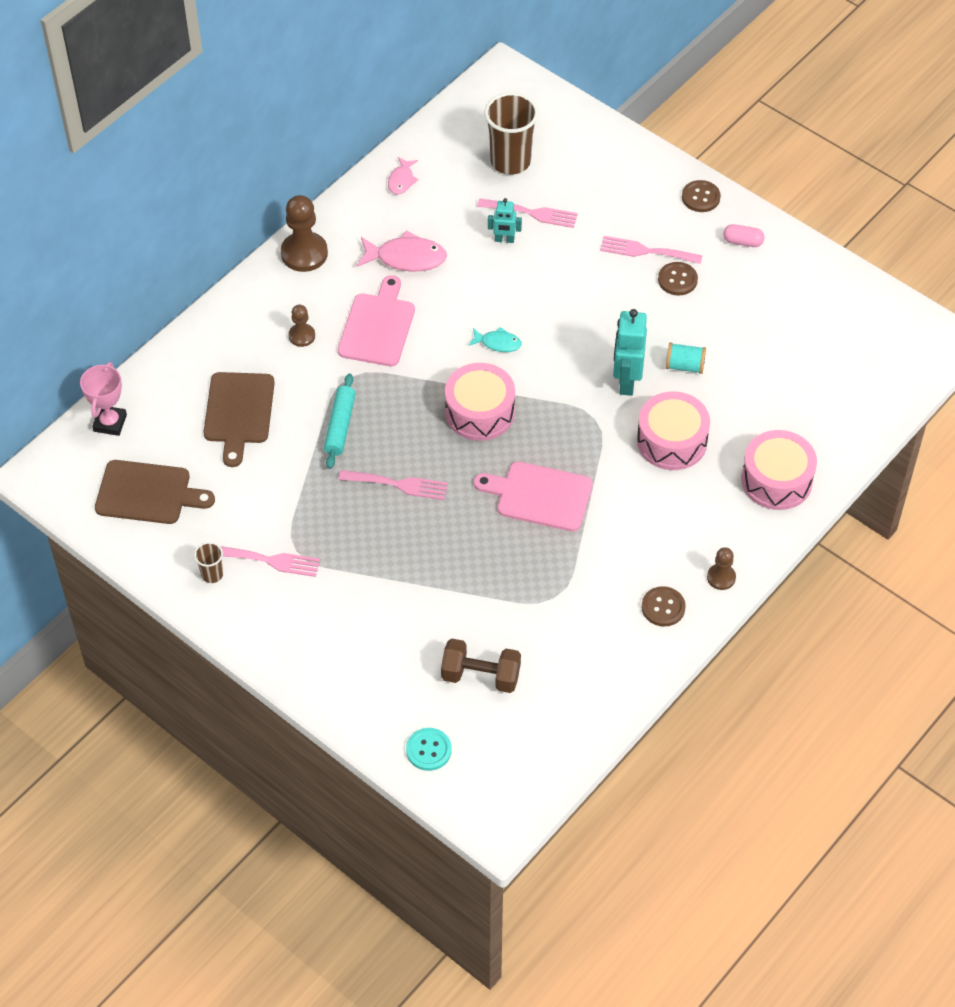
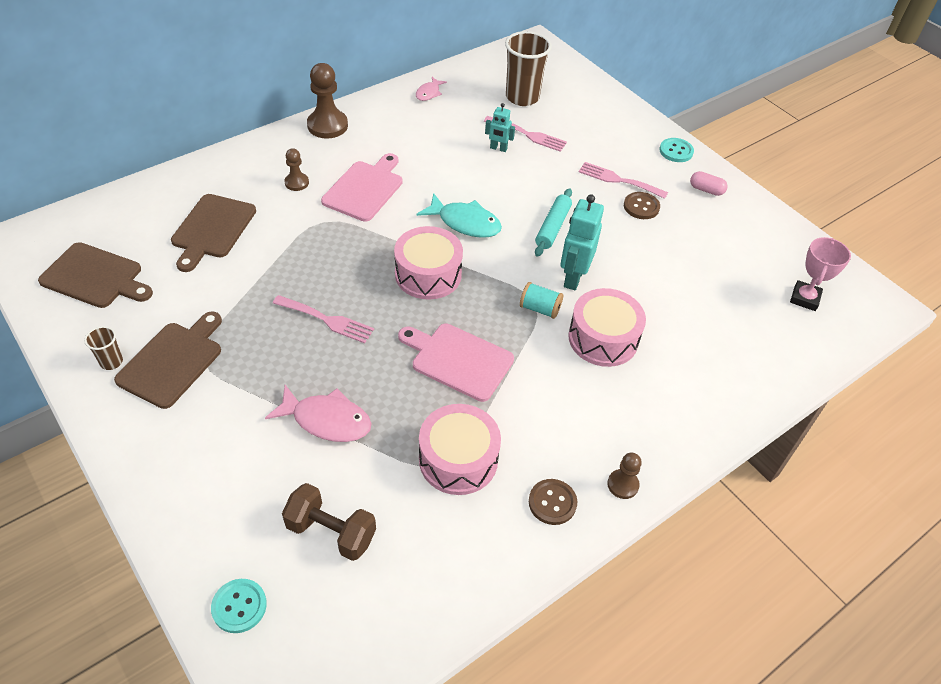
camera: 10 degrees right, 5 degrees down
pink trophy [80,362,127,436] -> pink trophy moved to [790,237,851,311]
pink fork [220,546,320,577] -> brown cutting board [114,312,222,409]
turquoise rolling pin [324,374,356,469] -> turquoise rolling pin moved to [535,188,572,257]
pink fish [357,231,447,271] -> pink fish moved to [265,385,372,442]
turquoise fish [468,327,522,352] -> turquoise fish [417,193,502,238], size x1.75
turquoise spool [666,342,706,374] -> turquoise spool moved to [520,282,564,319]
brown button [682,180,721,212] -> turquoise button [659,138,694,162]
pink drum [741,430,817,510] -> pink drum moved to [419,404,501,495]

